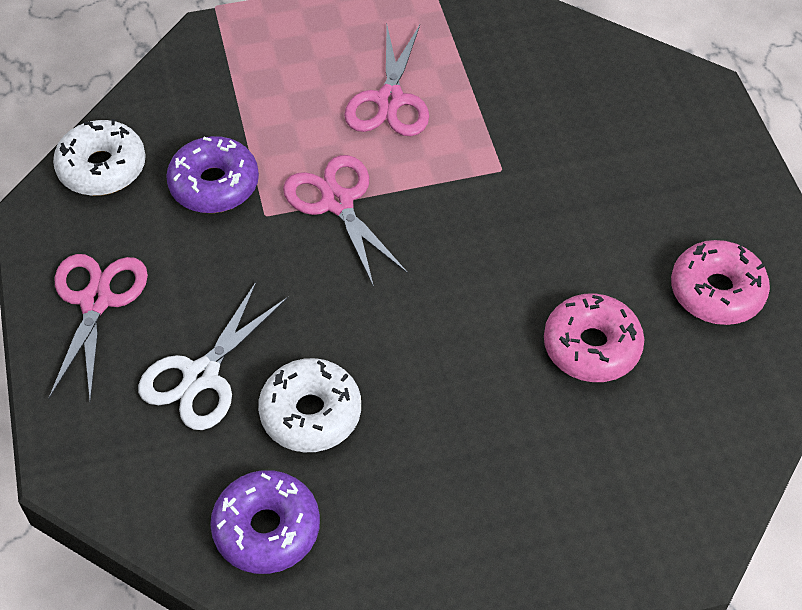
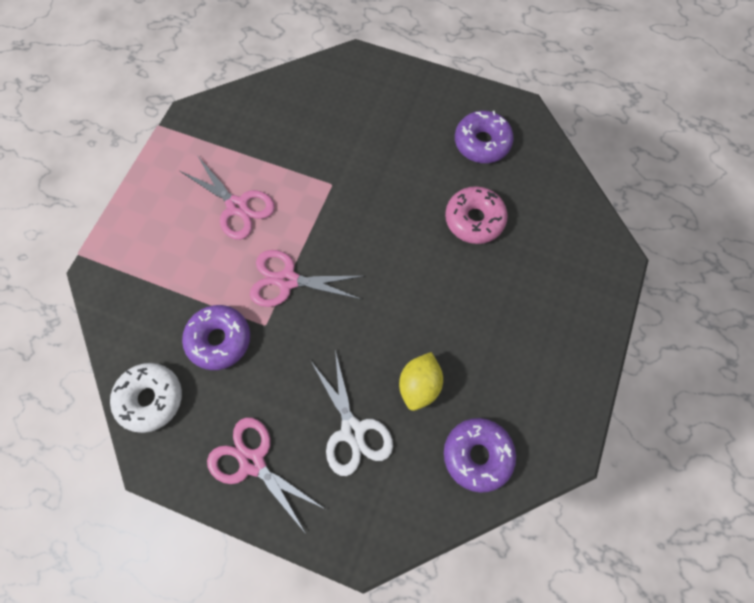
camera: 55 degrees left, 15 degrees up
white donut [258,358,361,452] -> yellow lemon [399,352,443,411]
pink donut [671,240,770,325] -> purple donut [455,111,514,163]

